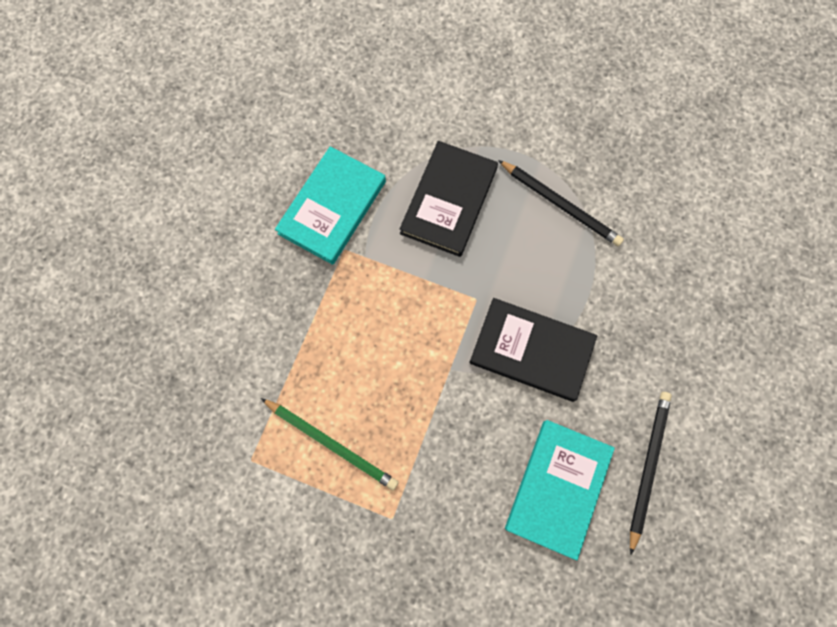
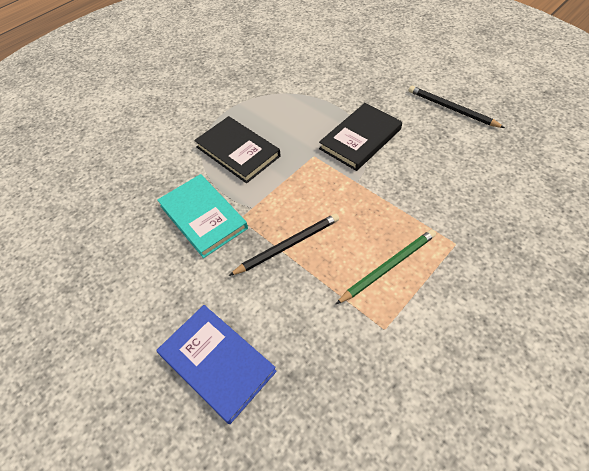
camera: 65 degrees left, 20 degrees down
black pencil [498,160,624,246] -> black pencil moved to [229,213,339,276]
turquoise book [505,420,615,561] -> none
none -> blue book [157,305,277,424]

